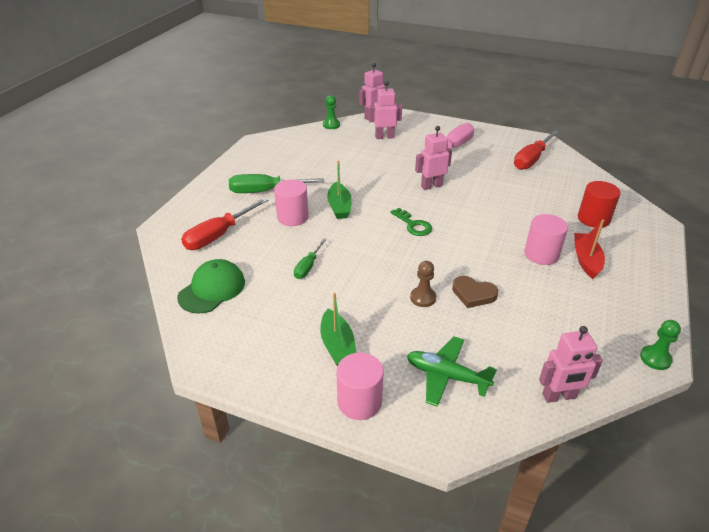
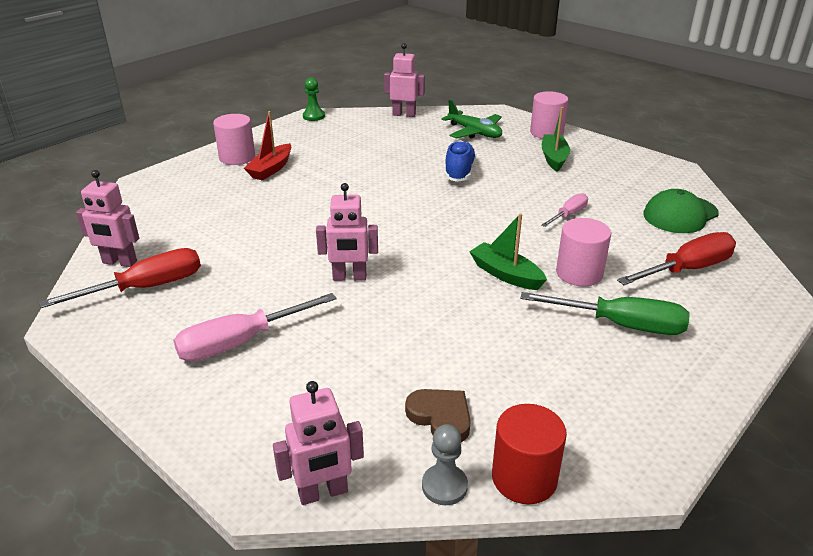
camera: 160 degrees left, 5 degrees down
green screwdriver [294,238,327,279] -> pink screwdriver [541,193,588,227]
green pawn [323,95,340,129] -> grey pawn [422,424,468,505]
green boat [327,161,352,219] -> green boat turned 60 degrees counterclockwise [469,213,547,290]
pink robot [369,81,402,139] -> pink robot moved to [76,170,139,267]
green key [391,208,432,236] -> none
brown pawn [410,261,436,307] -> blue shoe [445,140,476,182]
brown heart [452,276,498,308] -> brown heart moved to [405,389,471,442]
pink cylinder [525,214,568,265] -> pink cylinder moved to [213,114,255,165]
red cylinder [578,181,620,228] -> red cylinder moved to [492,404,567,504]

